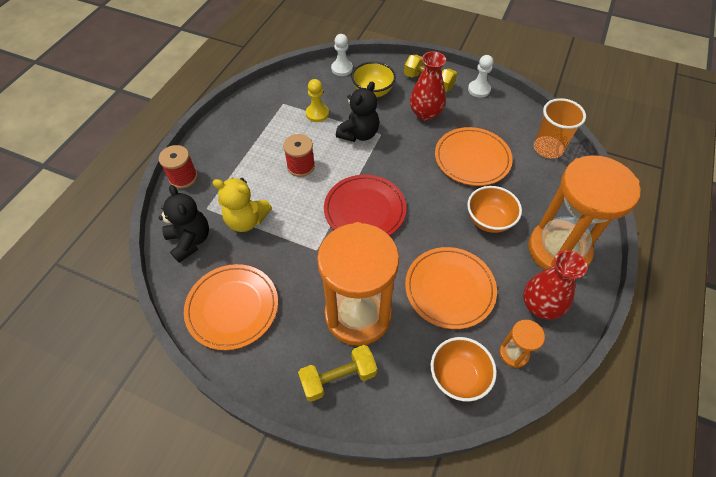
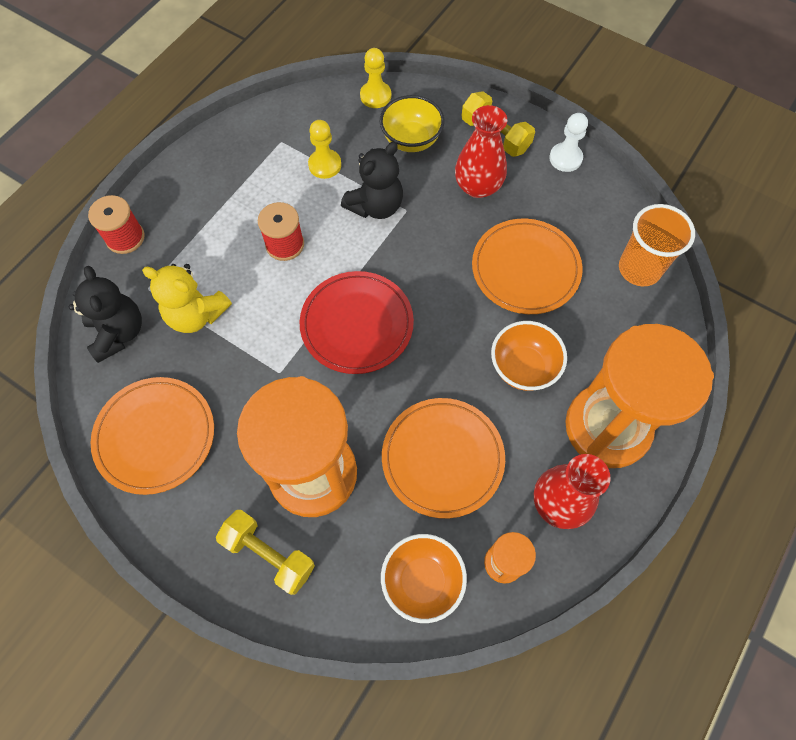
camera: 10 degrees right, 10 degrees up
yellow dumbbell [298,345,377,402] -> yellow dumbbell turned 45 degrees clockwise [216,510,315,595]
white pawn [331,34,353,76] -> yellow pawn [360,48,391,108]

